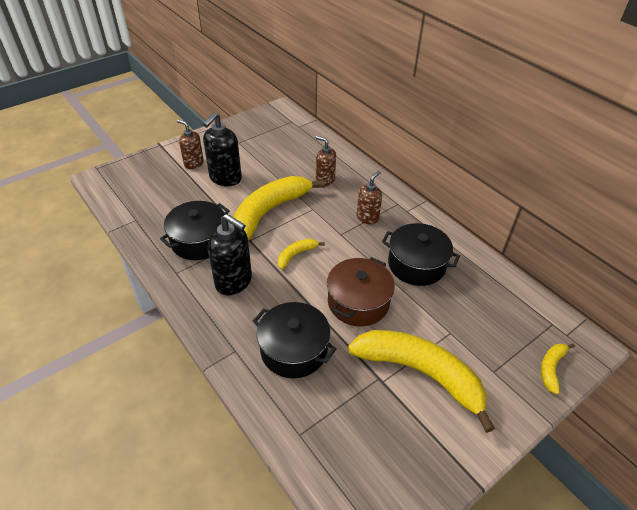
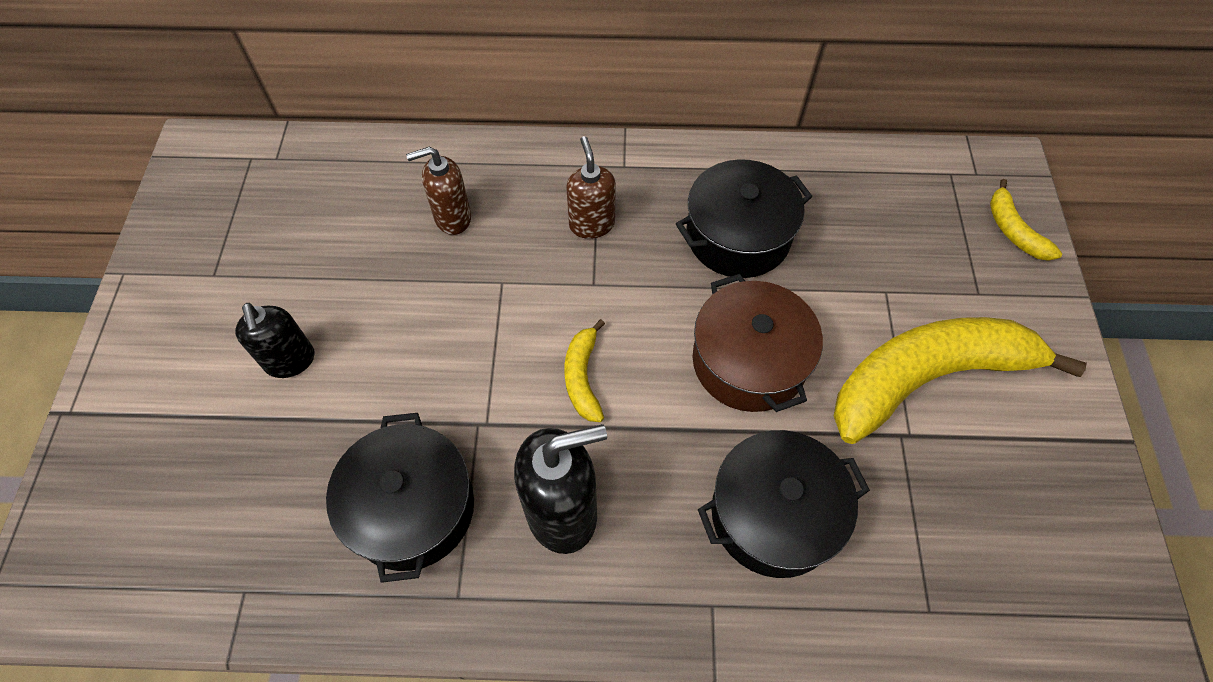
camera: 50 degrees left, 15 degrees up
brown soap dispenser [177,119,204,169] -> none
black soap dispenser [203,112,242,186] -> black soap dispenser [235,303,315,378], size x0.65
yellow banana [233,176,325,241] -> none

